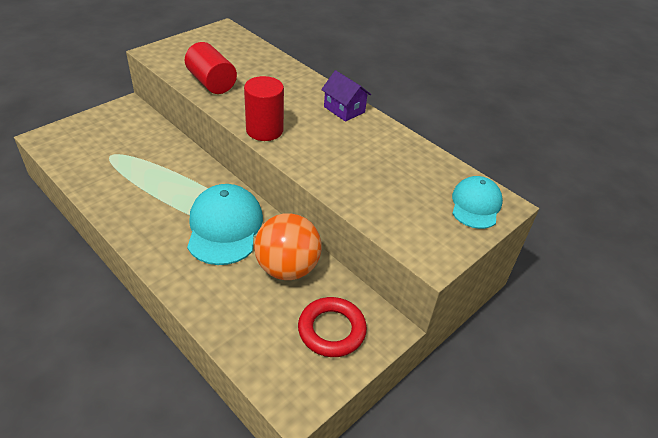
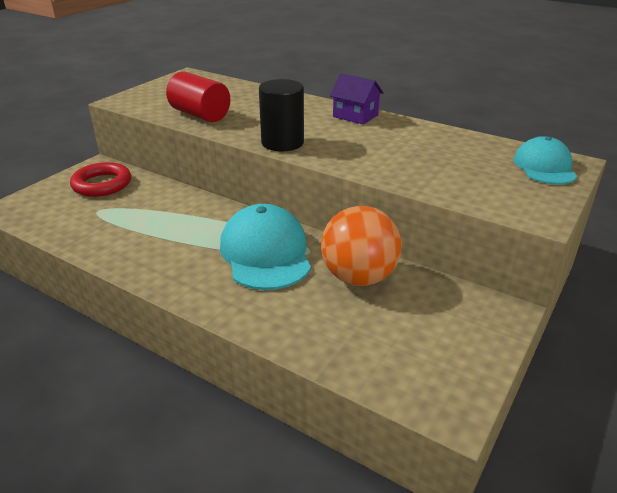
camera: 10 degrees left, 10 degrees down
red cylinder [244,76,284,141] -> black cylinder [259,79,304,151]
red ring [298,297,367,357] -> red ring moved to [70,162,131,197]

